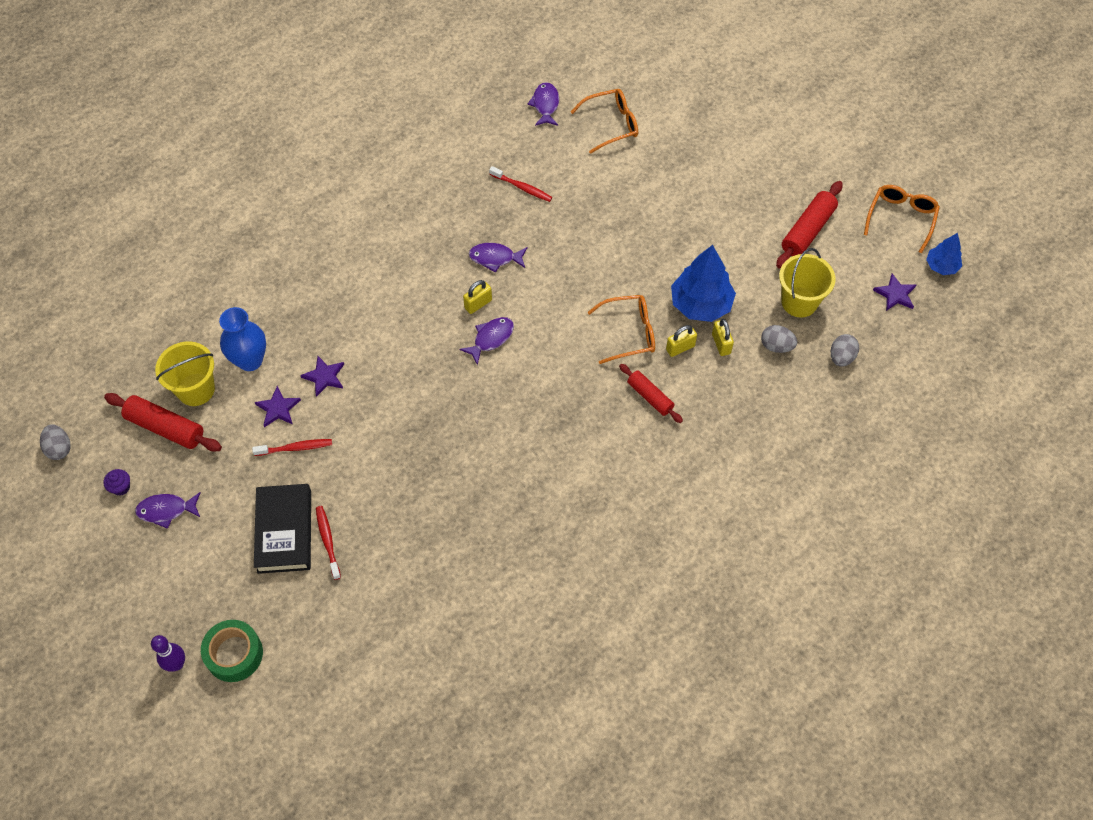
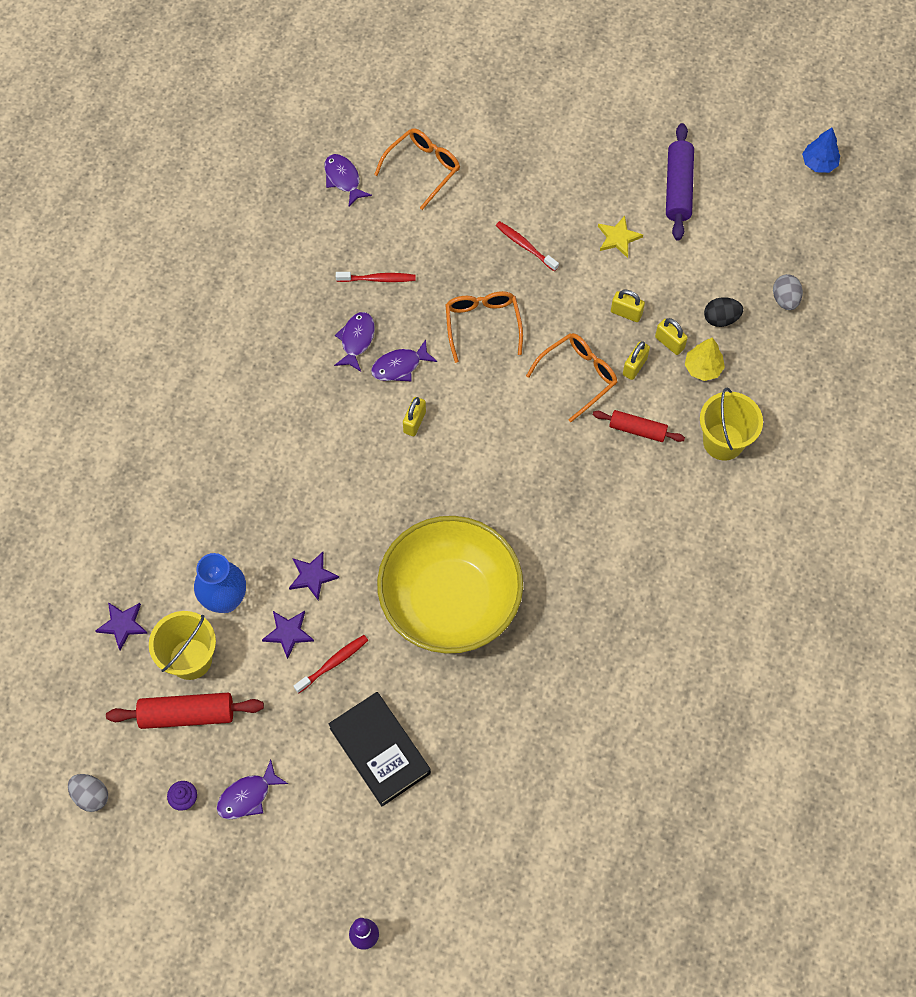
camera: 30 degrees left, 5 degrees up
green tape [201,620,263,682] -> none
red toothbrush [316,506,341,580] -> red toothbrush moved to [496,221,559,271]
purple fish [459,317,514,365] -> purple fish moved to [334,312,375,372]
blue tree [671,245,736,322] -> yellow padlock [611,290,645,322]
grey egg [761,325,797,353] -> black egg [704,297,743,327]
red rolling pin [776,181,843,269] -> purple rolling pin [666,123,694,241]
yellow bucket [779,248,835,318] -> yellow bucket moved to [700,388,763,461]
orange glasses [864,185,940,254] -> orange glasses moved to [445,291,523,363]
purple star [873,273,917,311] -> purple star moved to [95,602,148,650]
none -> yellow bowl [377,516,523,654]
none -> yellow star [598,216,643,258]
none -> yellow tree [684,337,725,381]

